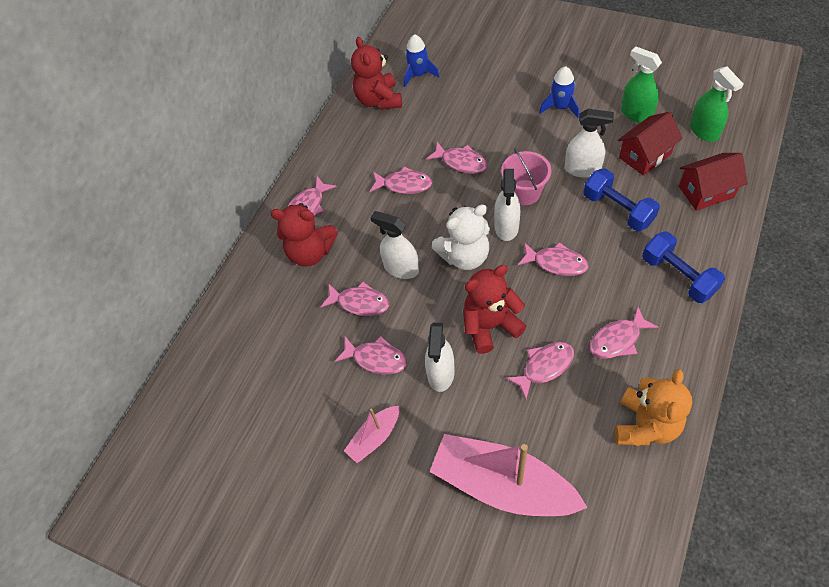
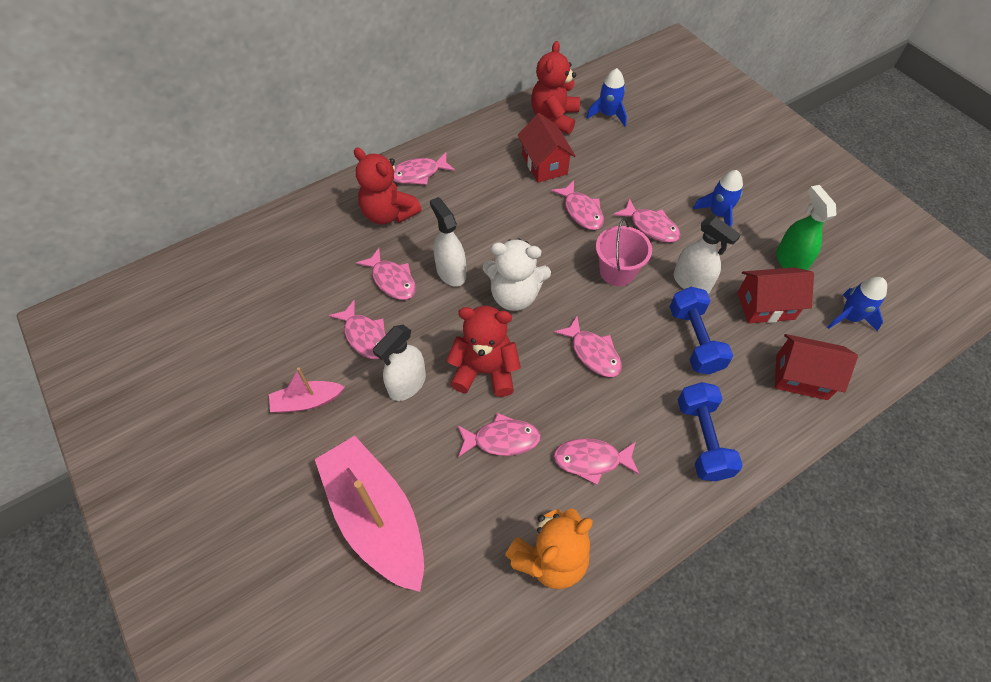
camera: 25 degrees right, 0 degrees up
pink fish [369,166,432,194] -> pink fish moved to [614,198,681,243]
white spray bottle [494,169,520,241] -> none
green spray bottle [690,66,744,142] -> blue rocket [827,277,887,331]
none -> red house [518,113,576,182]

